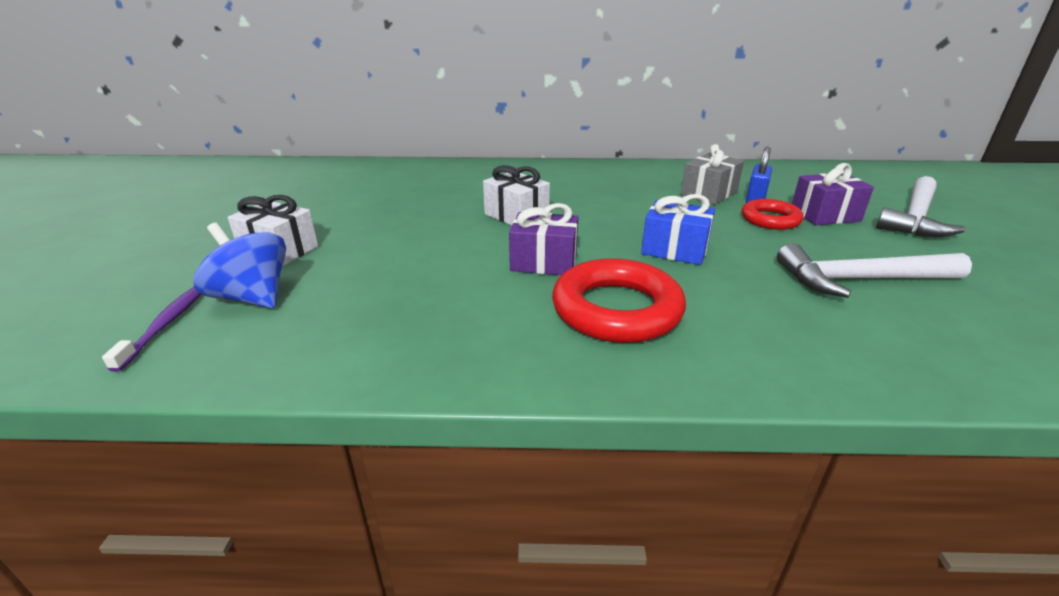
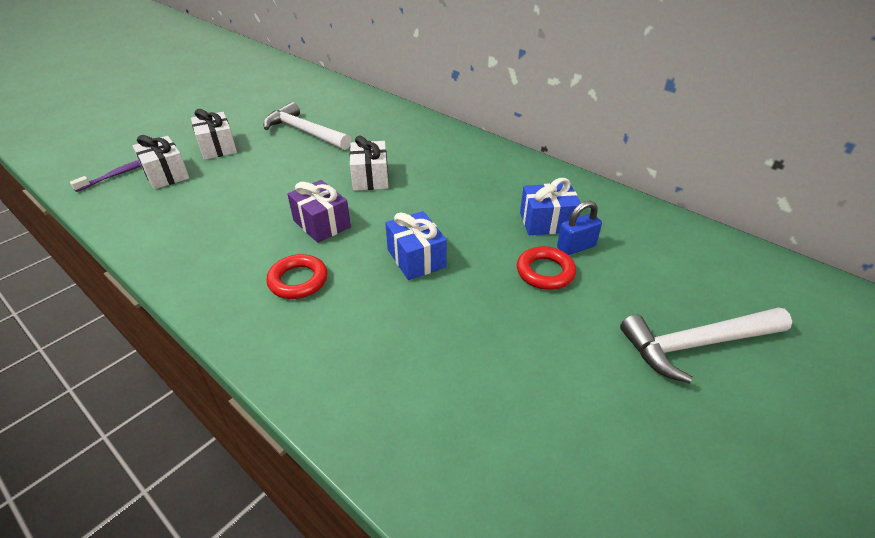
camera: 40 degrees right, 10 degrees up
blue spinning top [193,222,286,308] -> white gift [132,135,189,189]
red ring [552,258,686,343] -> red ring [266,254,328,299], size x0.60
grey gift [681,144,744,205] -> blue gift [520,178,580,235]
white hammer [777,243,972,298] -> white hammer moved to [263,102,351,150]
purple gift [792,163,874,225] -> none

